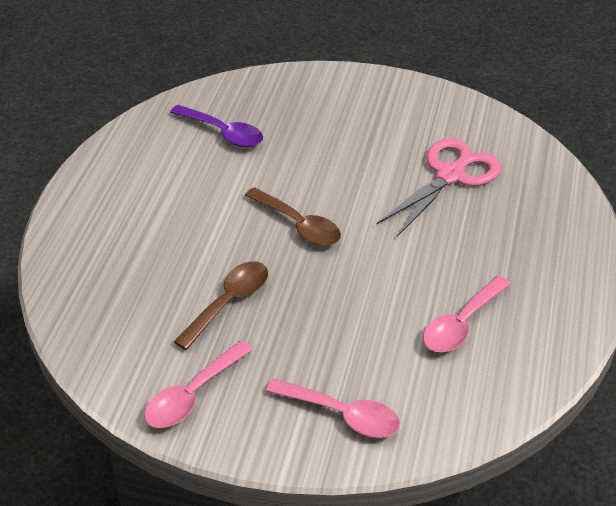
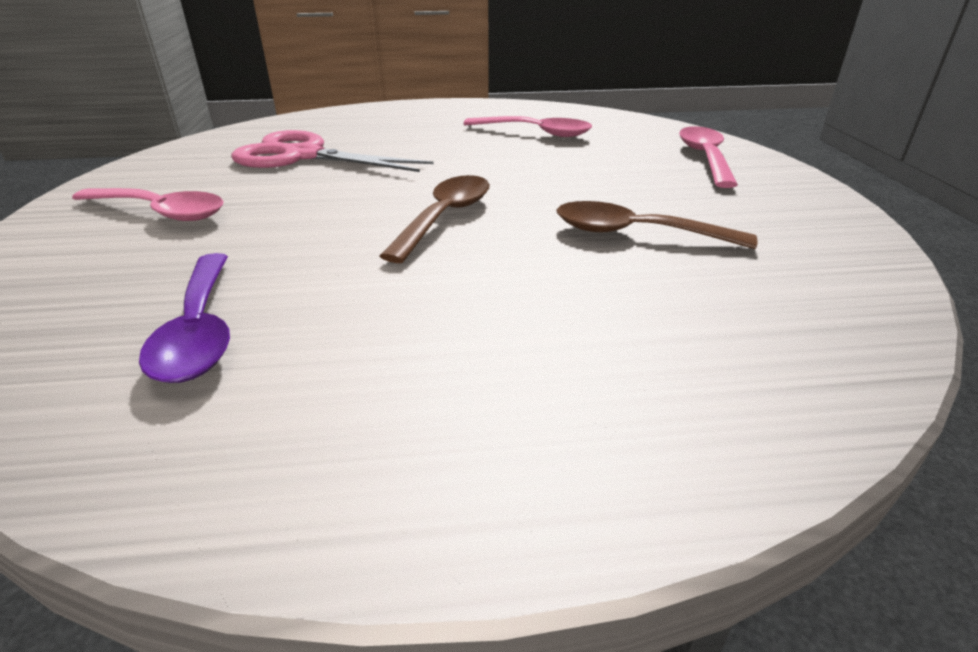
camera: 110 degrees left, 10 degrees down
pink spoon [144,341,253,428] -> pink spoon moved to [72,188,224,221]
purple spoon [170,105,263,147] -> purple spoon turned 150 degrees clockwise [139,253,230,383]

